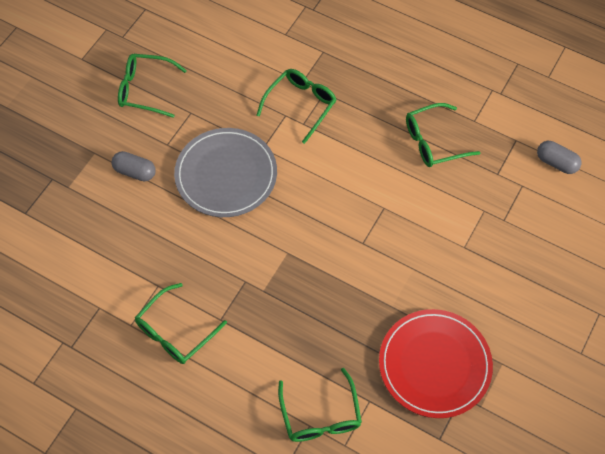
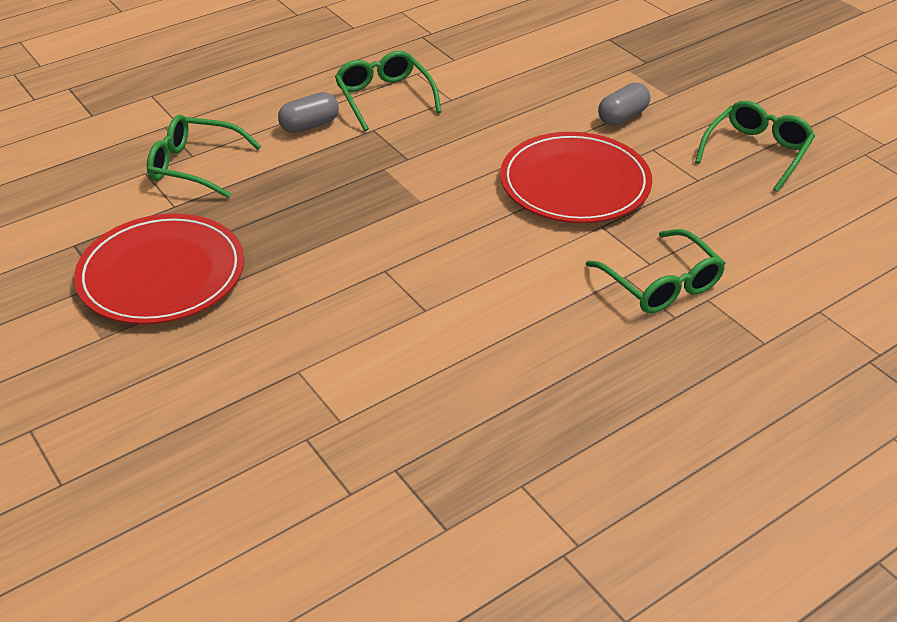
camera: 115 degrees right, 20 degrees down
grey plate [174,128,277,217] -> red plate [500,132,652,223]
green glasses [406,103,480,167] -> none
grey capsule [537,141,582,174] -> grey capsule moved to [278,92,339,133]

